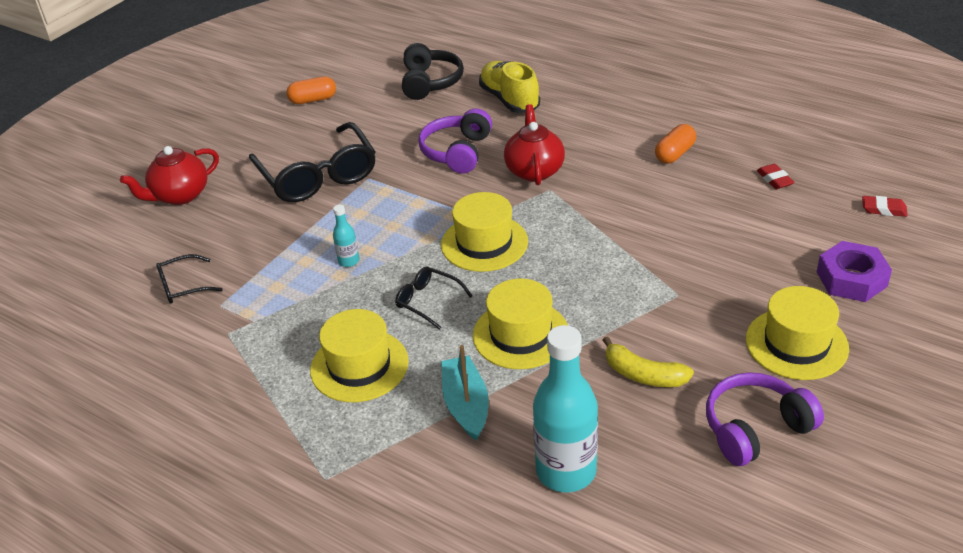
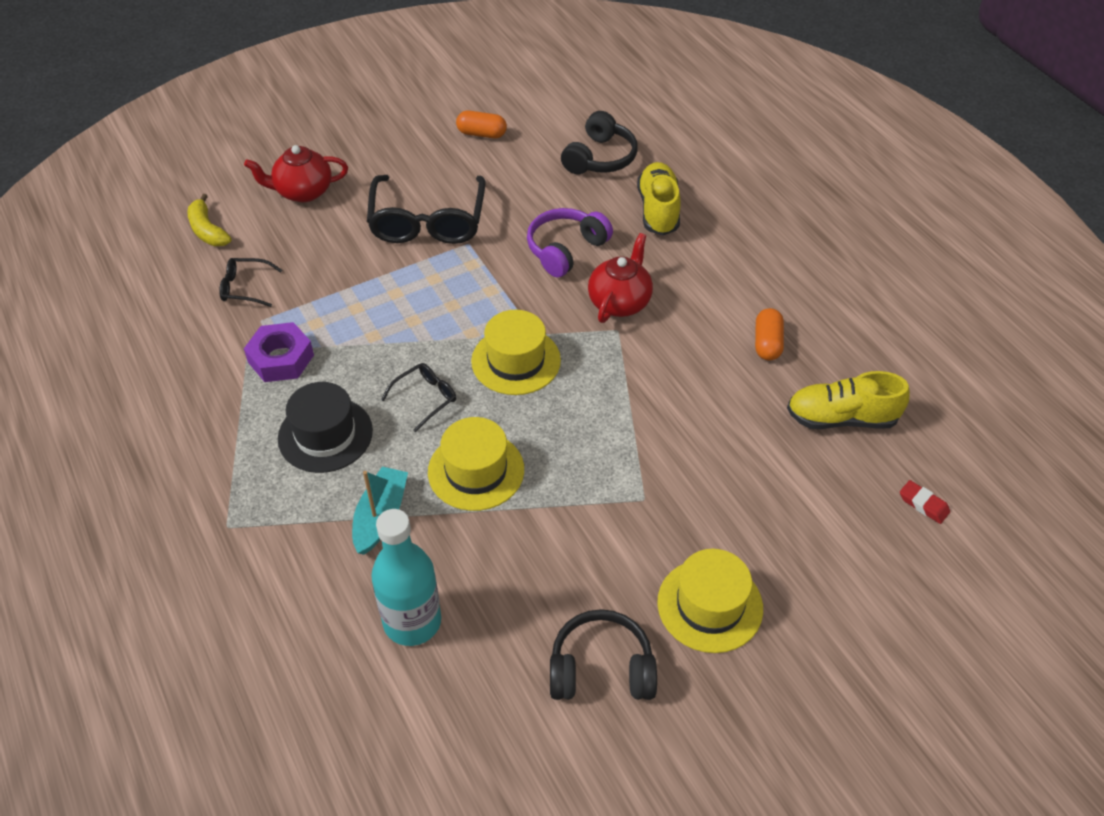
camera: 25 degrees right, 10 degrees up
yellow hat [310,309,409,402] -> black hat [278,382,373,473]
turquoise bottle [333,205,359,267] -> none
black glasses [395,267,472,330] -> black glasses turned 75 degrees clockwise [381,363,456,433]
yellow banana [603,336,694,387] -> yellow banana moved to [188,194,232,246]
orange capsule [655,124,696,164] -> orange capsule turned 60 degrees counterclockwise [755,308,784,360]
purple headphones [706,372,824,466] -> black headphones [550,609,657,700]
red eraser [757,164,794,189] -> yellow shoe [787,371,910,429]
purple nut [817,241,892,302] -> purple nut moved to [244,322,314,382]

